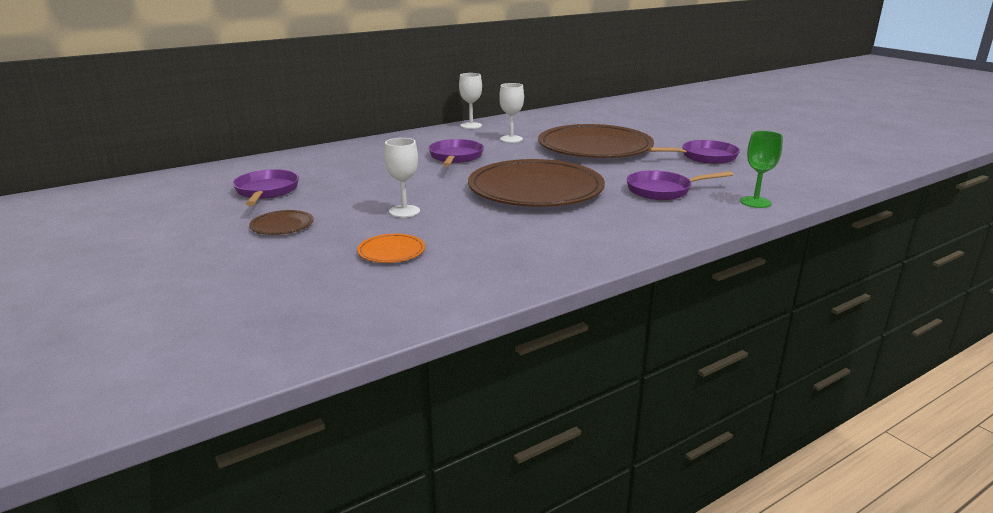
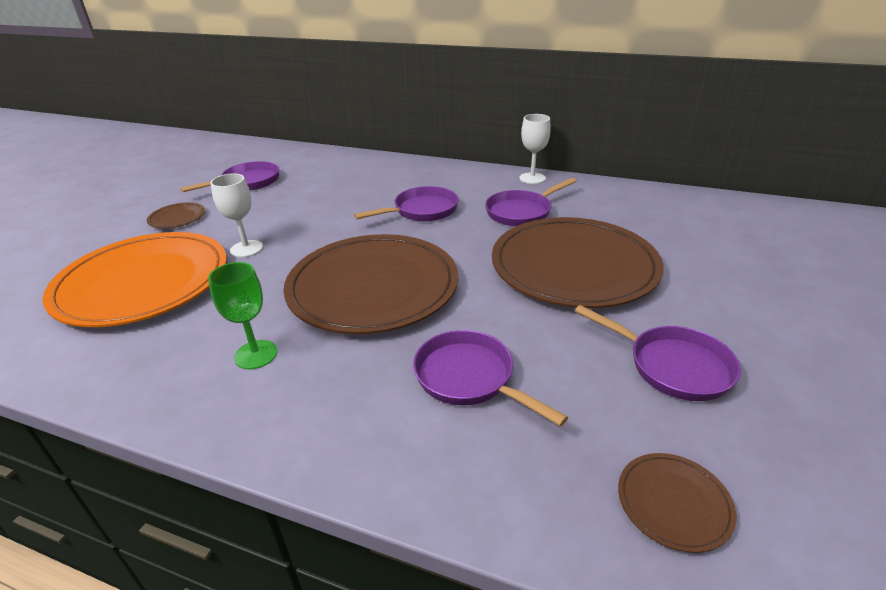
camera: 55 degrees right, 10 degrees up
orange plate [357,234,425,263] -> orange plate [42,232,227,327], size x2.49
white goblet [499,83,524,143] -> purple pan [485,178,576,226]
green goblet [740,131,783,208] -> green goblet moved to [208,262,278,369]
none -> brown plate [618,453,736,553]

